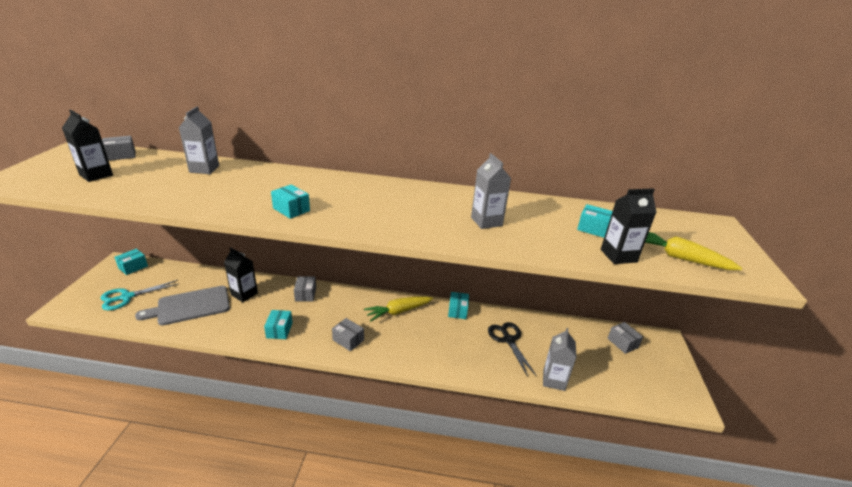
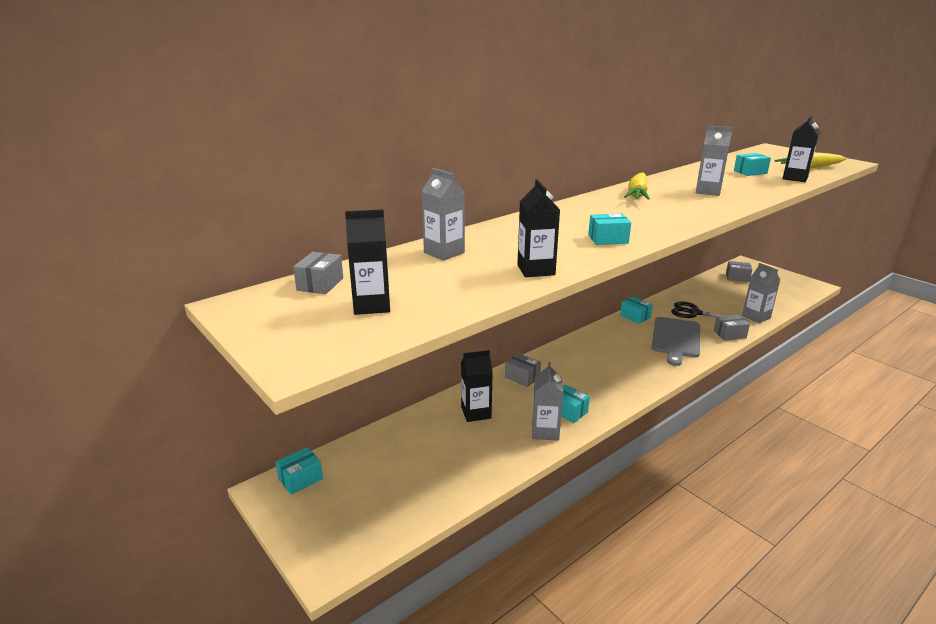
camera: 45 degrees left, 5 degrees down
turquoise scissors [101,280,178,310] -> none
turquoise box [114,249,148,275] -> turquoise box turned 60 degrees clockwise [276,447,323,494]
grey cutting board [135,286,230,325] -> grey cutting board moved to [651,317,700,366]
grey box [332,318,364,351] -> grey box moved to [714,315,750,341]
yellow carrot [364,297,433,322] -> yellow carrot moved to [624,172,650,200]
none -> black carton [517,179,560,277]
none -> grey carton [532,362,563,441]

